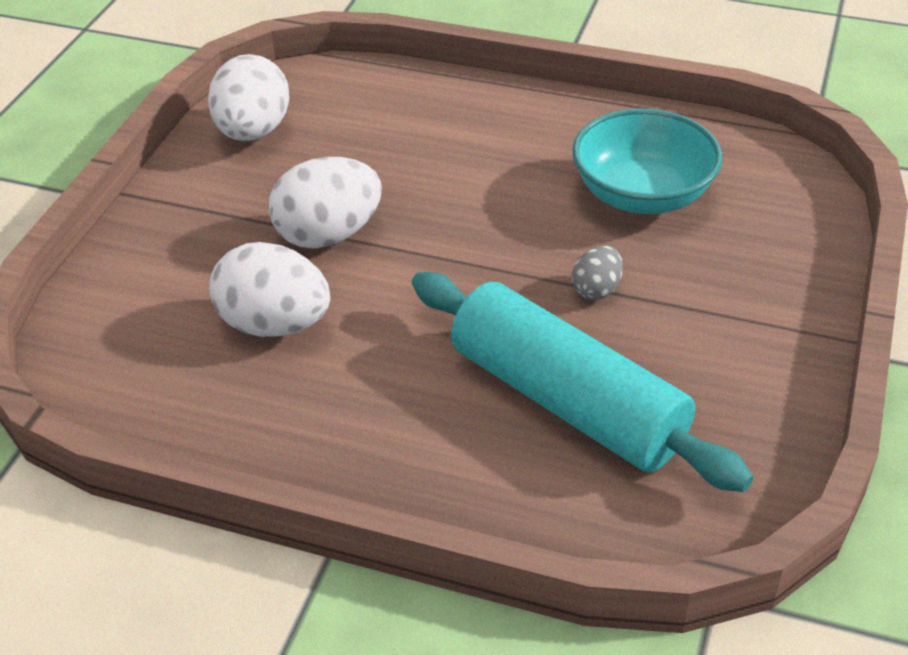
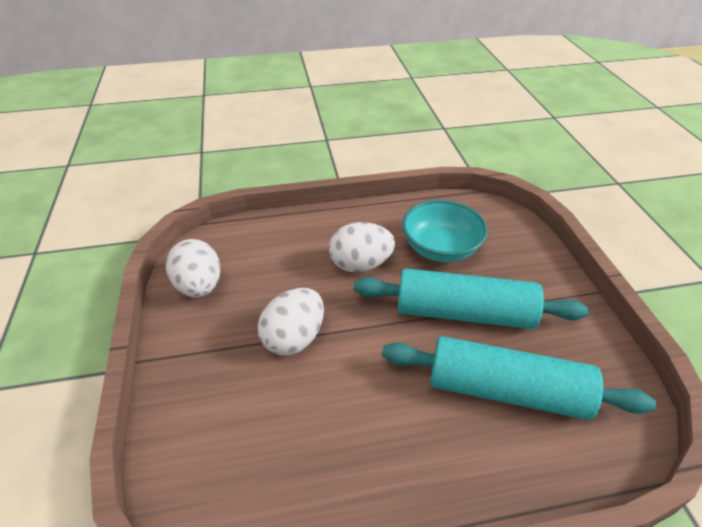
camera: 30 degrees left, 0 degrees up
white egg [209,242,330,337] -> white egg moved to [329,222,395,272]
grey egg [572,245,623,300] -> turquoise rolling pin [354,268,589,329]

